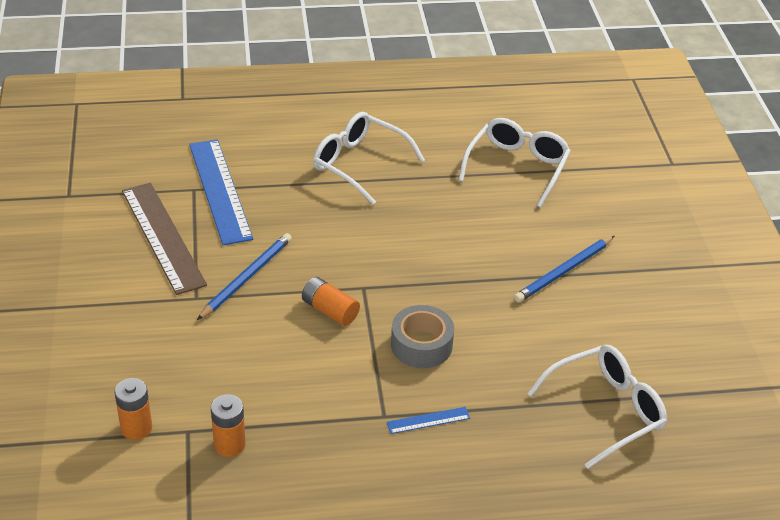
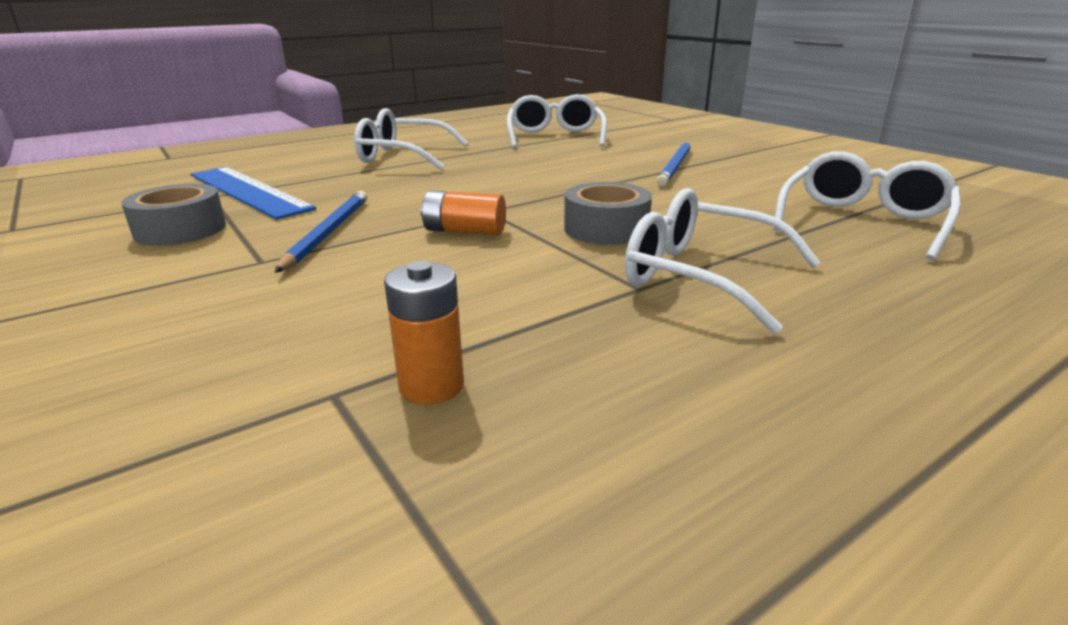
camera: 25 degrees left, 15 degrees down
orange battery [114,378,152,440] -> none
brown ruler [122,183,207,295] -> grey tape [121,184,226,246]
blue ruler [387,407,470,434] -> white glasses [625,188,821,334]

